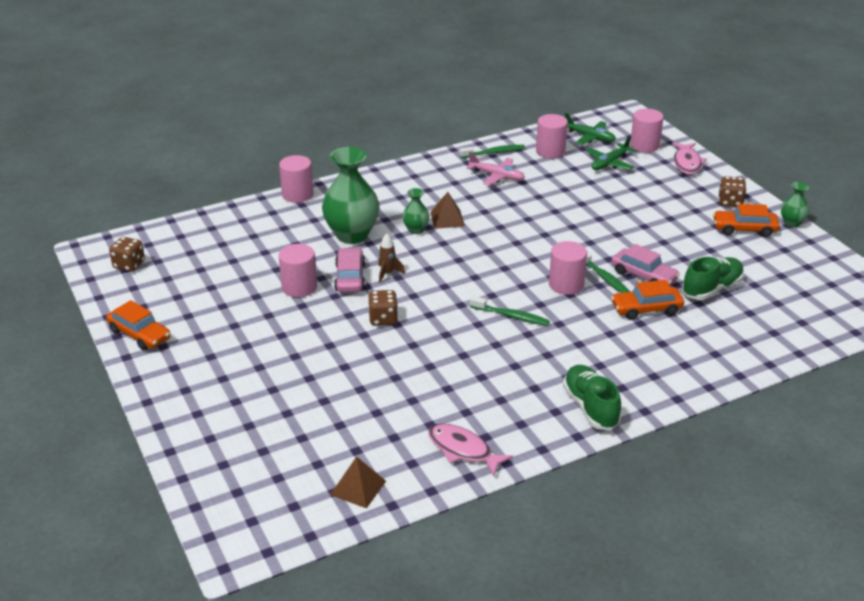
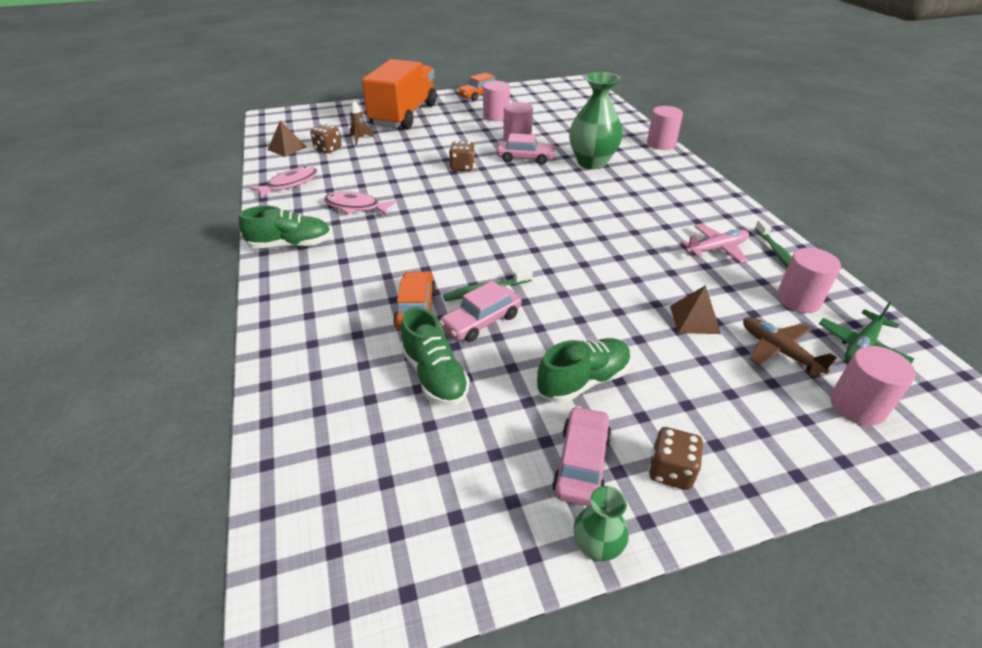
camera: 100 degrees right, 5 degrees up
brown dice [109,237,145,272] -> brown dice moved to [310,124,342,153]
brown rocket [378,233,405,283] -> brown rocket moved to [350,100,374,145]
green vase [402,188,430,234] -> none
brown pyramid [430,192,465,229] -> brown pyramid moved to [670,285,721,334]
pink plane [466,152,525,186] -> pink plane turned 150 degrees counterclockwise [681,224,749,263]
green toothbrush [470,296,550,326] -> none
pink cylinder [549,241,587,295] -> pink cylinder moved to [483,81,510,121]
green plane [586,136,637,170] -> brown plane [743,317,837,378]
pink fish [672,142,707,175] -> pink fish moved to [324,192,397,215]
orange car [713,204,780,237] -> pink car [552,406,612,506]
none -> orange truck [362,59,437,130]
none -> green shoe [537,338,631,403]

